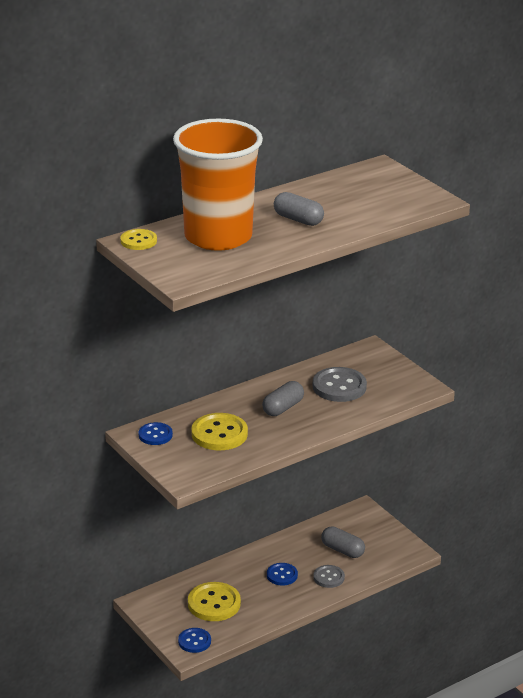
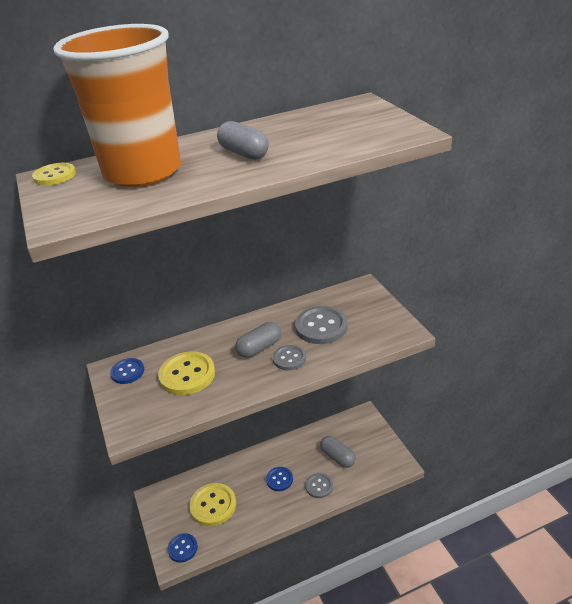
camera: 15 degrees right, 5 degrees up
none -> grey button [273,345,306,371]

